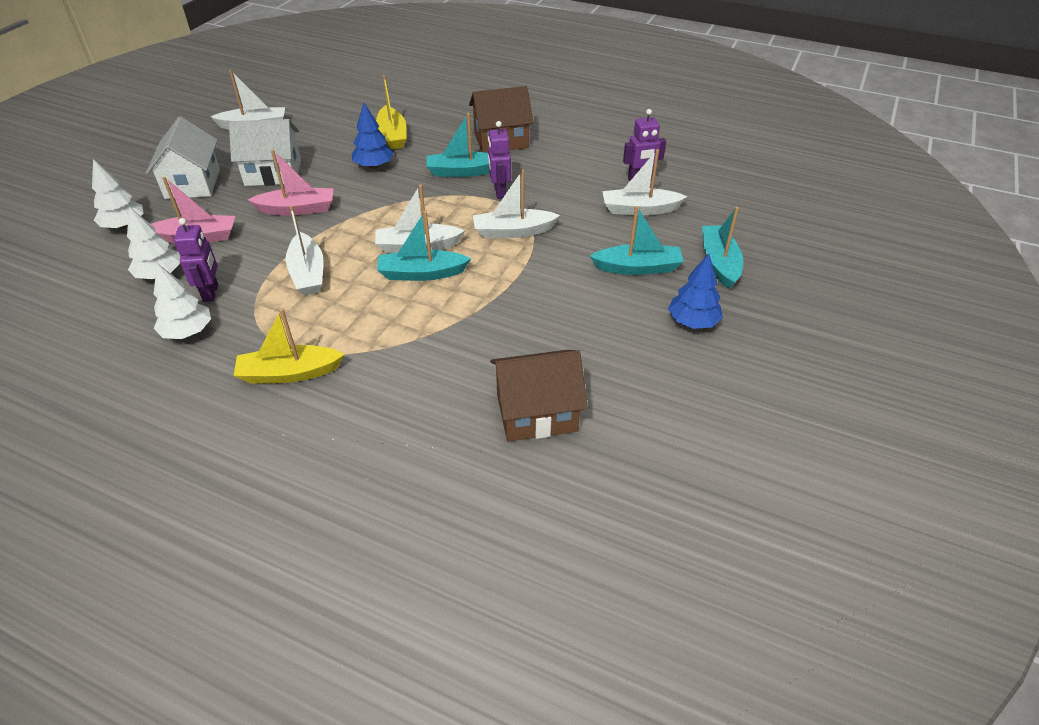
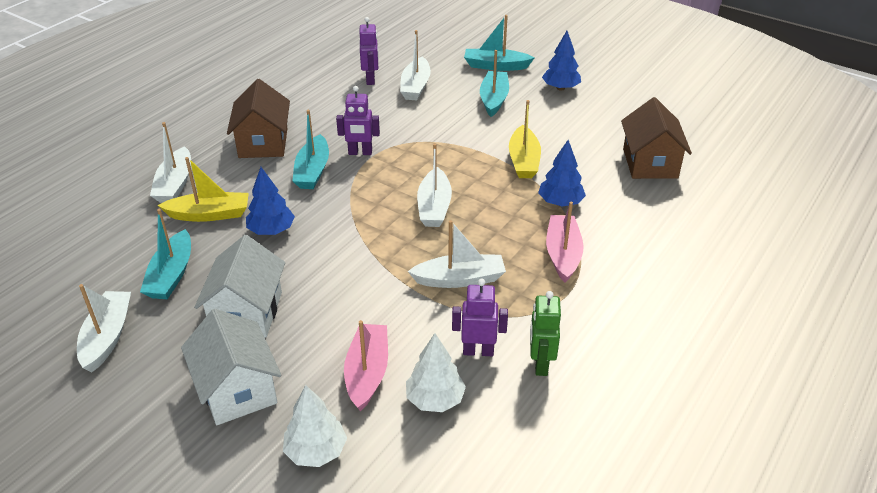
camera: 80 degrees left, 5 degrees down
white house [146,117,220,199] -> white house turned 60 degrees clockwise [181,309,281,425]
white tree [154,263,211,339] -> green robot [530,291,561,376]
yellow boat [234,309,345,384] -> yellow boat moved to [509,100,541,178]
pink boat [248,150,334,216] -> pink boat moved to [546,202,584,283]
turquoise boat [377,211,471,281] -> turquoise boat moved to [140,209,191,299]
white boat [473,170,560,238] -> white boat moved to [150,122,191,203]
none -> blue tree [538,140,586,207]

